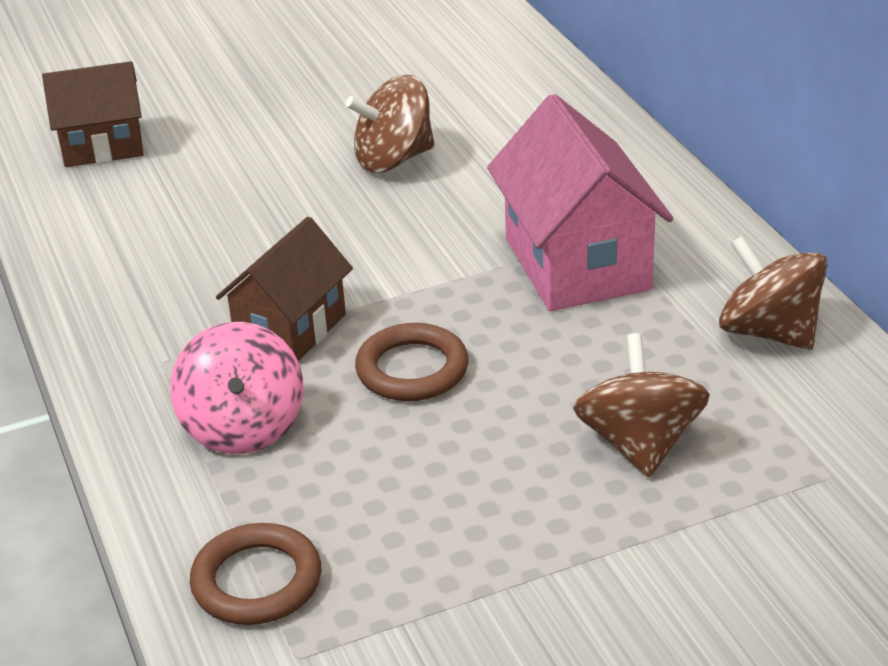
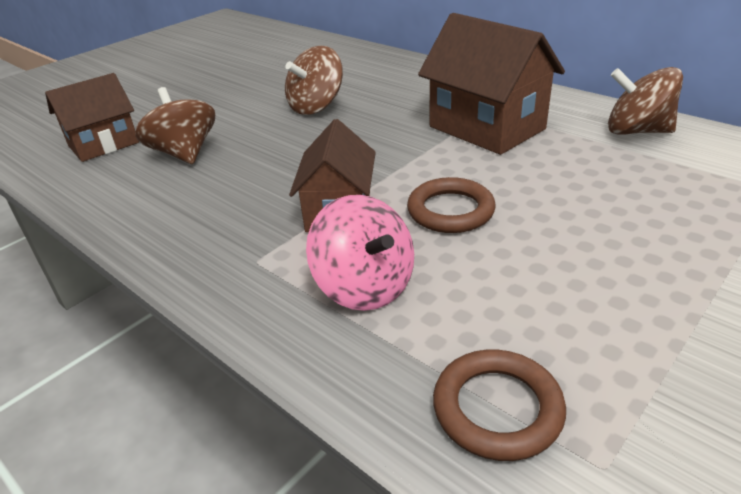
camera: 25 degrees left, 0 degrees up
pink house [487,94,673,311] -> brown house [418,13,565,155]
brown spinning top [573,333,710,477] -> brown spinning top moved to [135,87,215,164]

